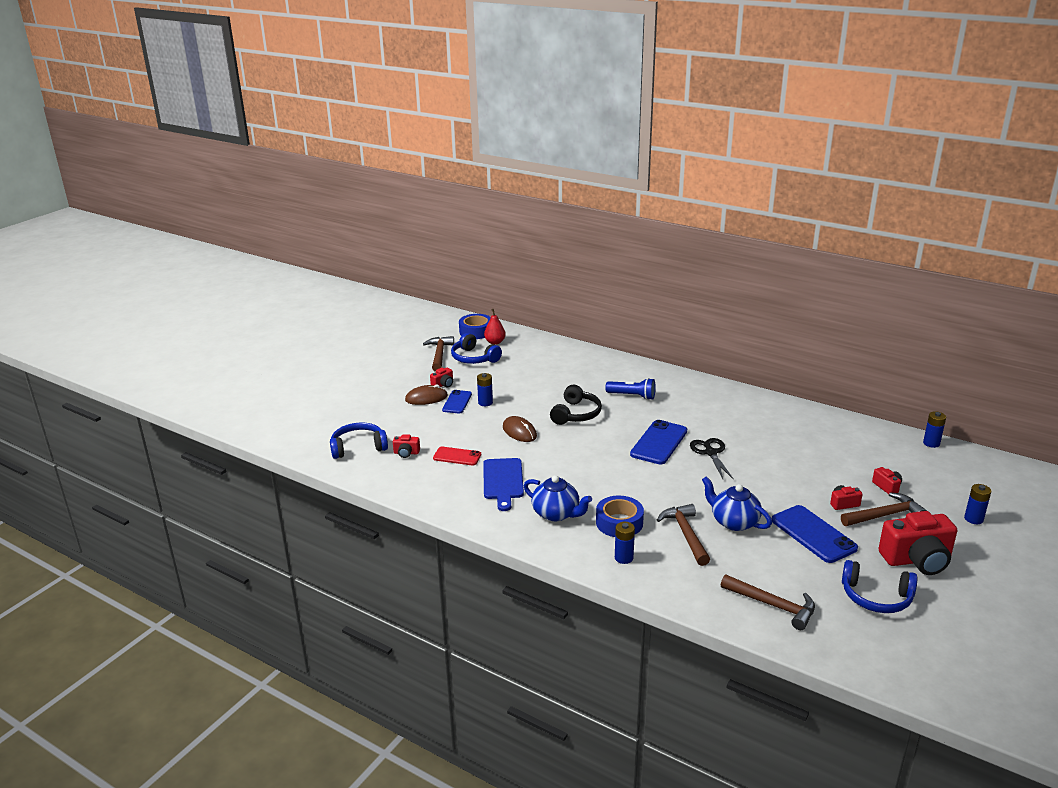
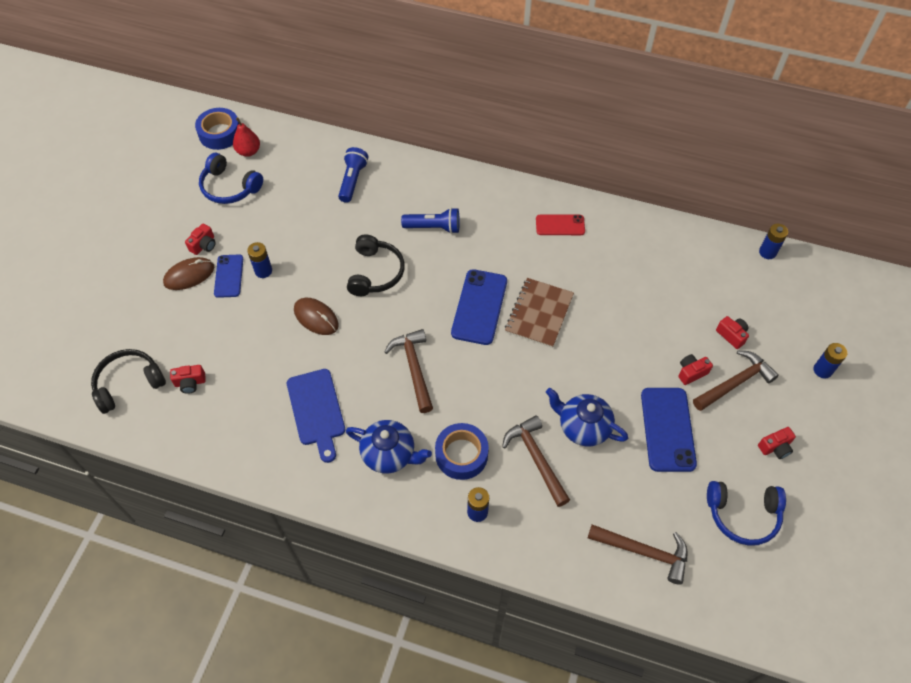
camera: 15 degrees left, 30 degrees up
blue headphones [330,422,388,459] -> black headphones [91,349,166,414]
brown hammer [423,336,454,372] -> brown hammer moved to [384,329,433,413]
red phone [433,447,481,465] -> red phone moved to [536,215,585,235]
black scissors [690,438,734,480] -> brown notebook [505,278,574,348]
blue phone [772,505,858,563] -> blue phone turned 45 degrees clockwise [641,388,697,472]
red camera [878,511,957,575] -> red camera [758,427,796,459], size x0.46
none -> blue flashlight [338,147,368,203]

